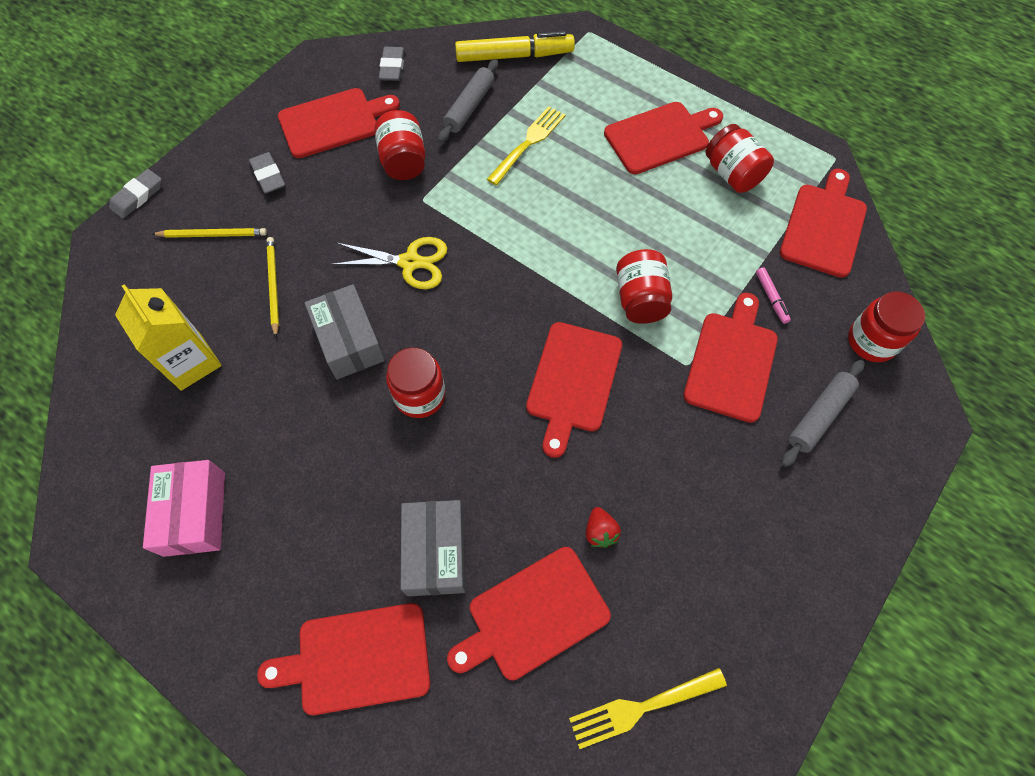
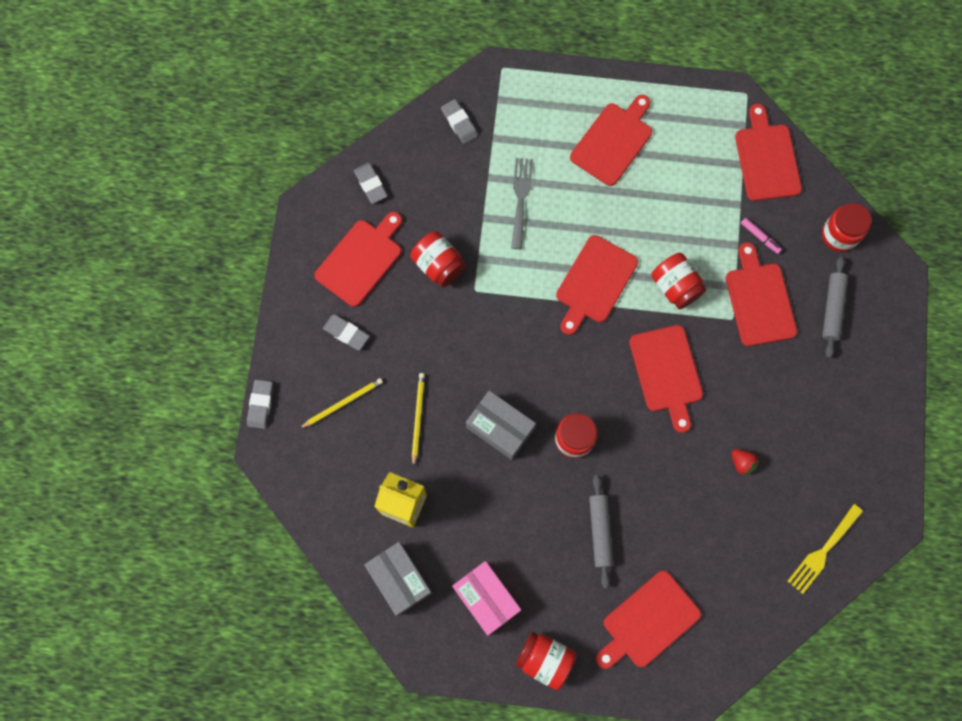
camera: 30 degrees left, 10 degrees up
yellow pencil [267,237,279,338] -> yellow pencil turned 45 degrees clockwise [412,373,425,467]
yellow scissors [331,237,447,289] -> none
grey box [401,500,466,596] -> grey box moved to [364,542,432,616]
grey rolling pin [438,59,498,143] -> grey rolling pin moved to [589,475,614,589]
red cutting board [447,547,611,680] -> red cutting board moved to [556,235,638,335]
yellow marker [455,31,575,62] -> grey eraser [441,99,478,144]
yellow fork [487,106,565,185] -> grey fork [511,158,533,249]
red jar [706,124,774,193] -> red jar moved to [515,632,576,690]

